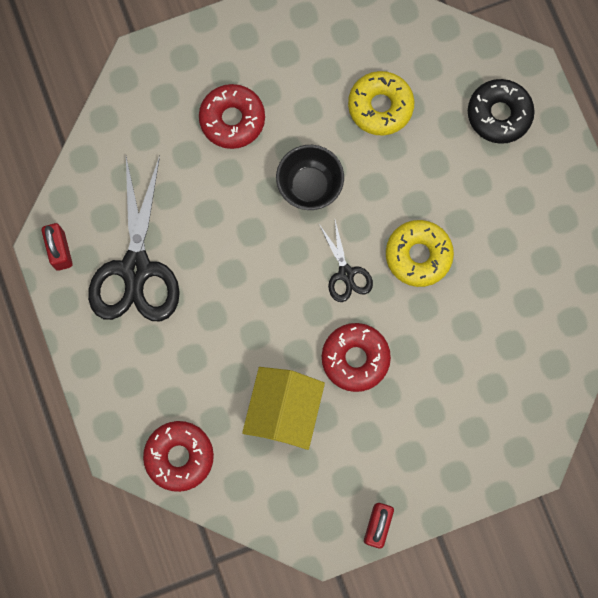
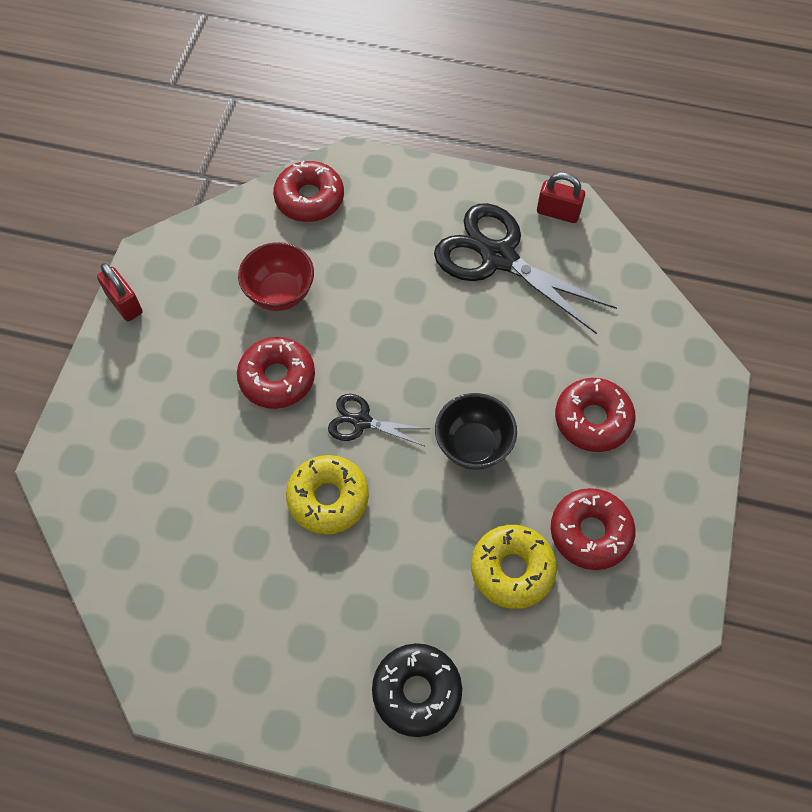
camera: 125 degrees right, 15 degrees down
yellow house [242,367,325,450] -> red bowl [238,242,314,311]
none -> red donut [551,488,635,570]

